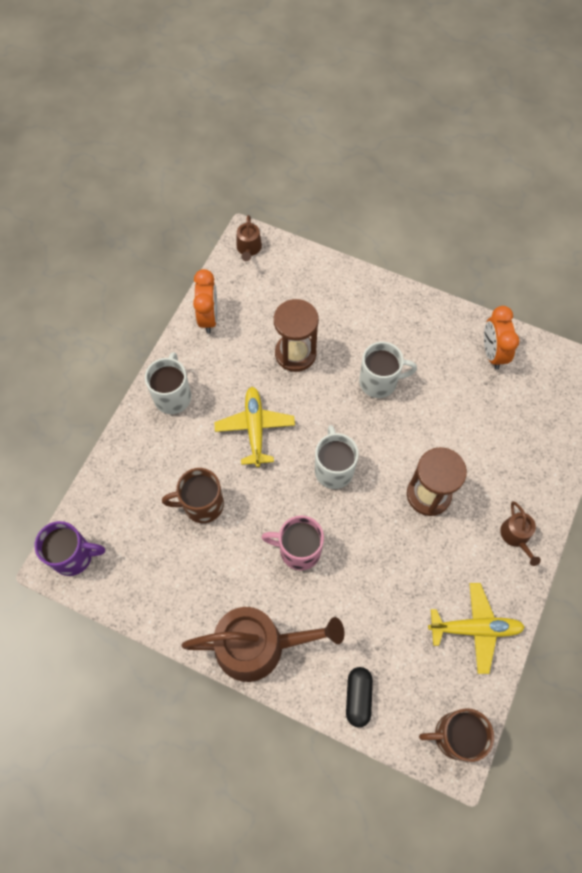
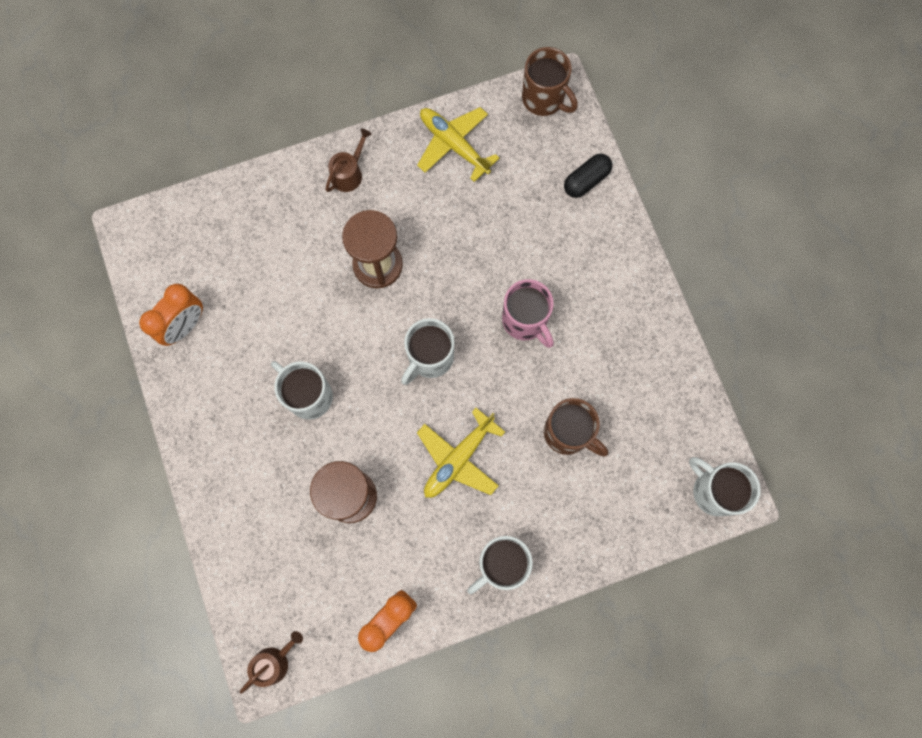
camera: 135 degrees left, 10 degrees up
purple mug [34,521,105,576] -> white mug [689,457,761,516]
brown watering can [182,607,345,682] -> none

